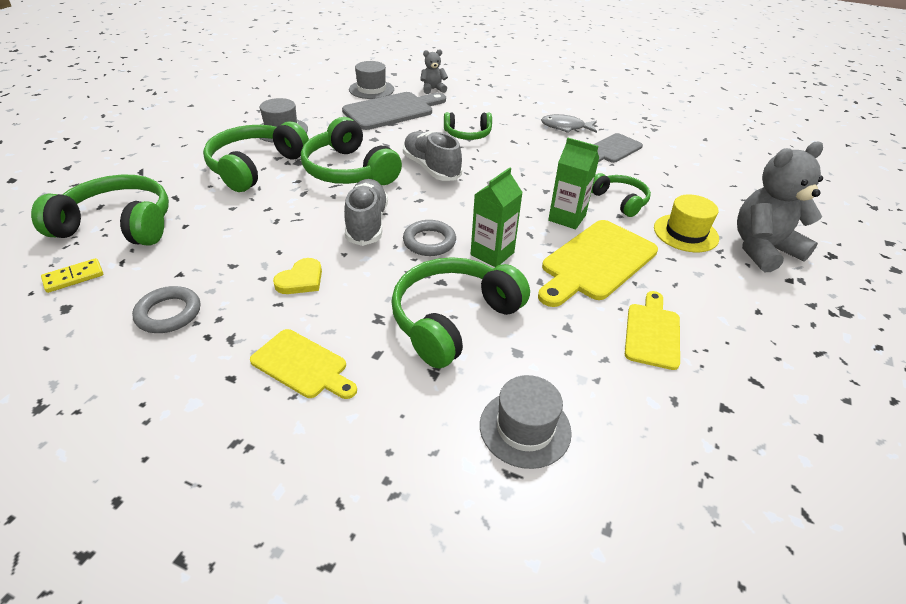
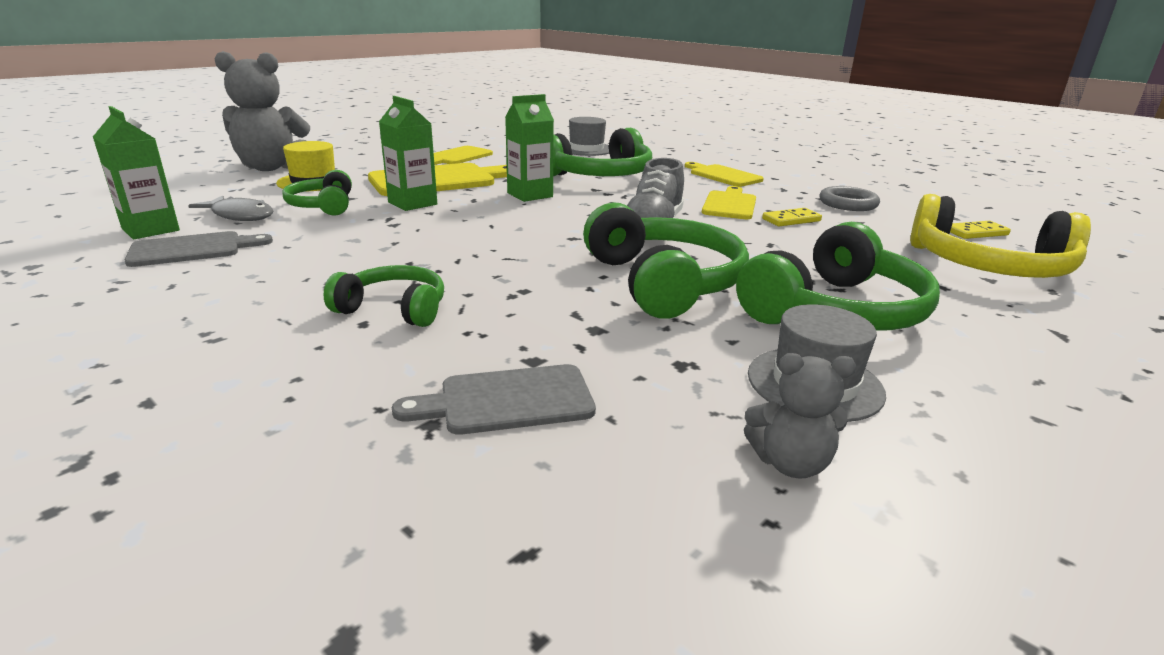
camera: 160 degrees left, 15 degrees down
green headphones [31,175,169,246] -> yellow headphones [910,194,1091,278]
yellow heart [273,258,322,294] -> yellow cutting board [702,186,756,219]
grey cutting board [342,92,446,130] -> grey cutting board [392,364,596,435], size x0.61
grey hat [349,61,394,99] -> none
grey shoe [403,131,462,181] -> none
grey ring [403,220,456,256] -> none
grey teddy bear [420,49,448,94] -> grey teddy bear moved to [744,353,856,478]
grey fish [541,114,597,133] -> grey fish moved to [188,195,273,221]
none -> green carton [93,106,180,239]
none -> yellow domino [762,208,822,226]

